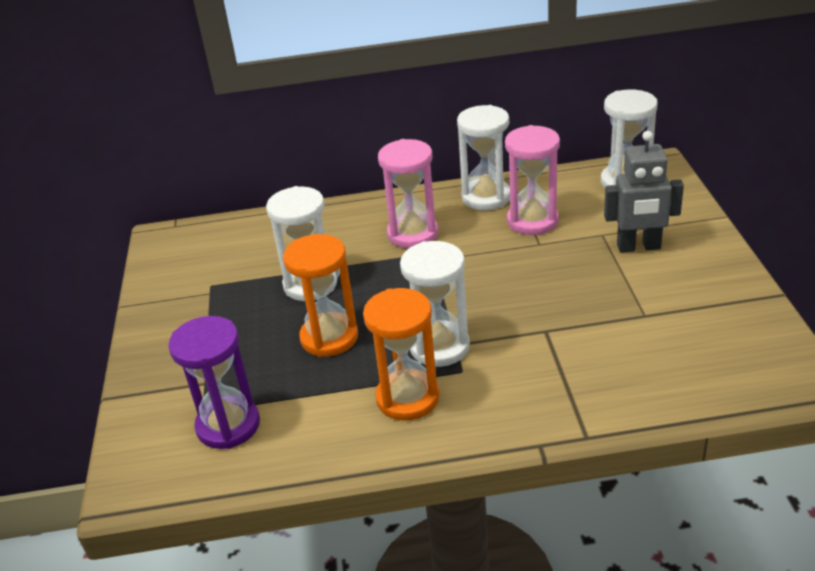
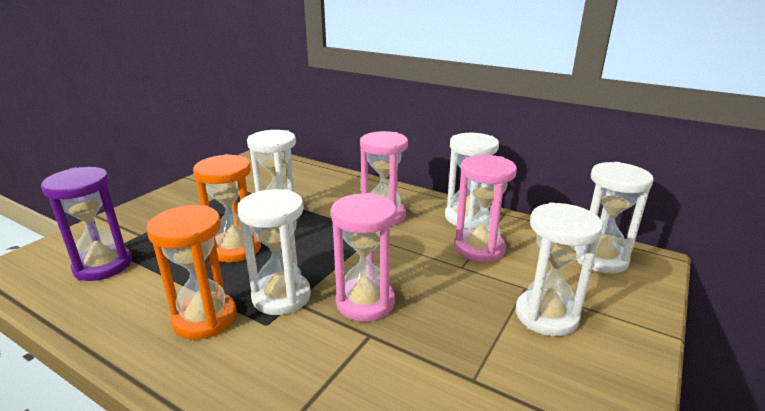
camera: 35 degrees right, 10 degrees down
grey robot [604,131,684,253] -> white hourglass [516,202,603,336]
none -> pink hourglass [331,193,397,322]

